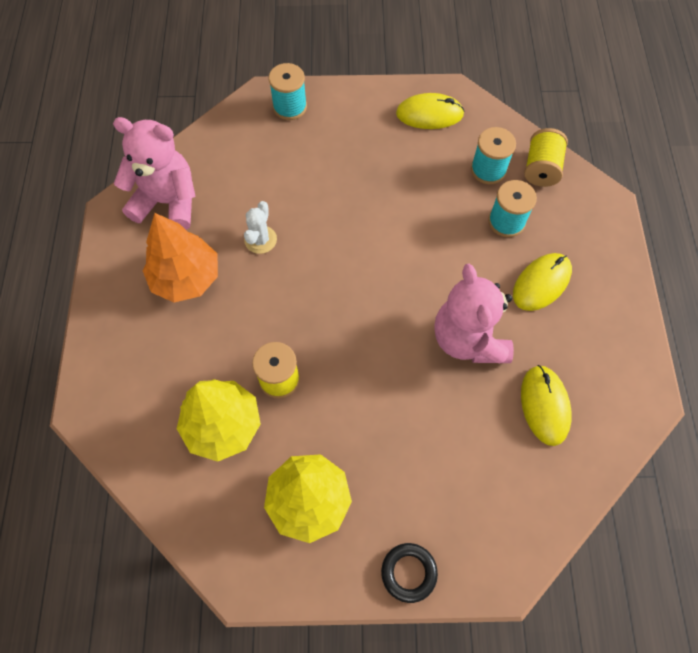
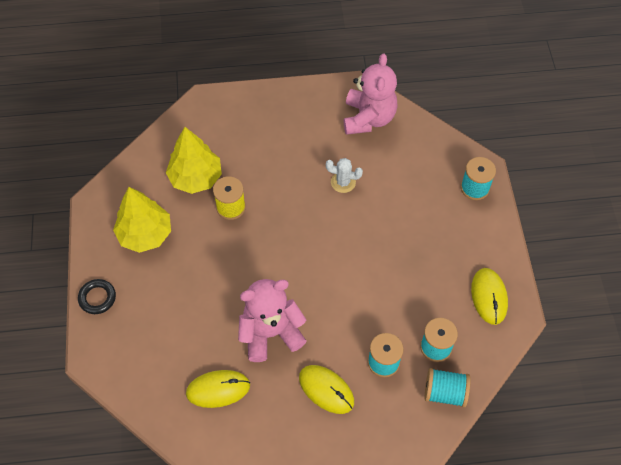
camera: 85 degrees right, 5 degrees down
orange tree [143,213,218,302] -> none
yellow spool [524,128,568,187] -> turquoise spool [425,368,471,407]

